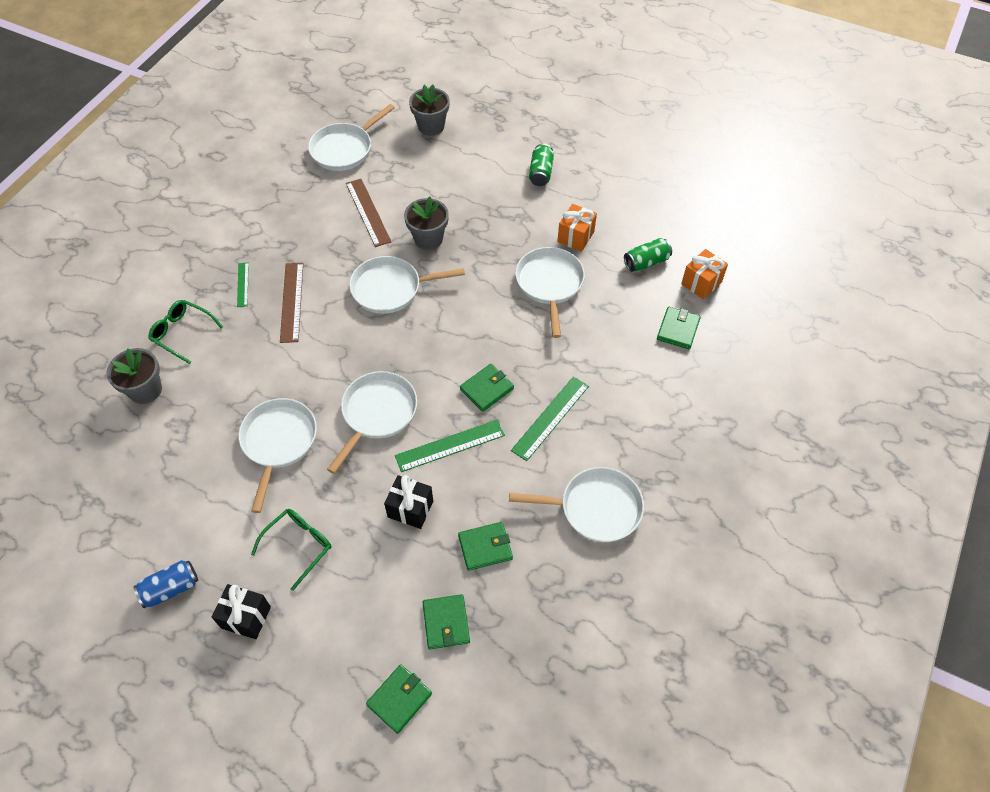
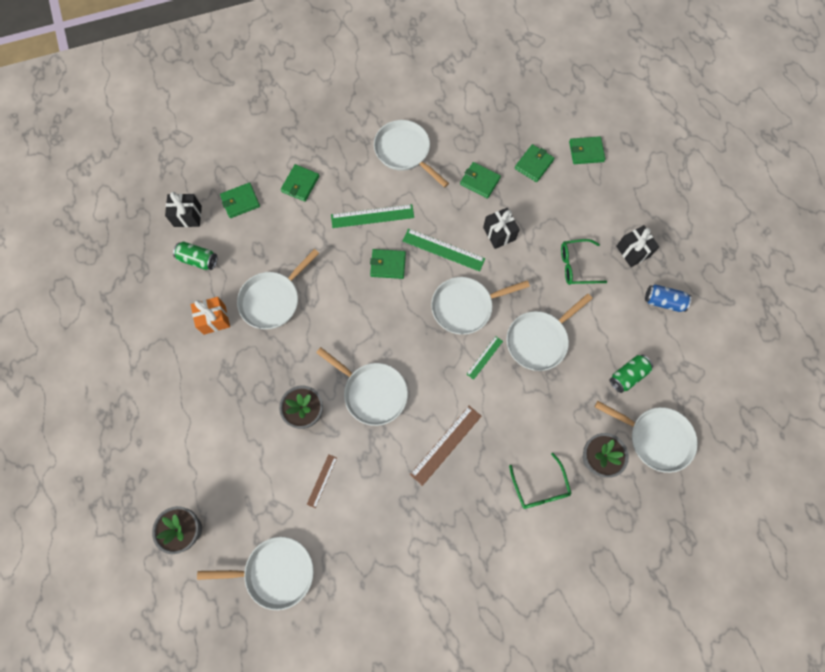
camera: 135 degrees left, 15 degrees up
green ruler [237,262,249,307] -> green ruler moved to [466,336,503,380]
brown ruler [346,179,391,247] -> brown ruler [307,454,337,508], size x0.57
green can [529,144,554,186] -> green can moved to [609,355,653,393]
orange gift [681,249,728,299] -> black gift [165,192,202,227]
none -> green wallet [281,164,319,202]
none -> white pan [595,401,698,473]

